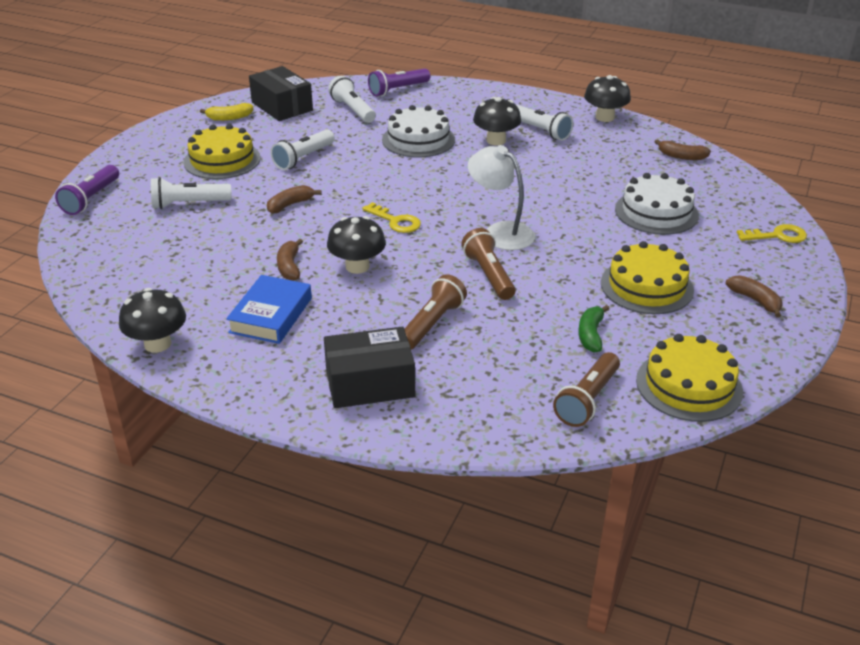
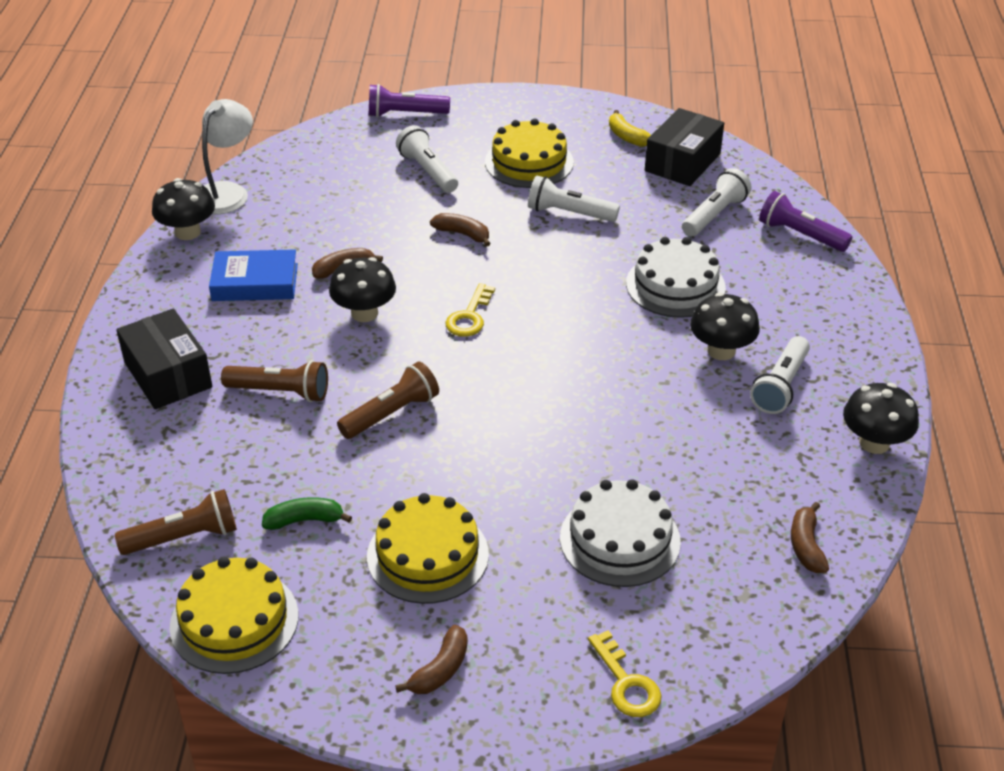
camera: 70 degrees right, 5 degrees up
white lamp [468,145,535,250] -> white lamp moved to [202,99,253,214]
brown flashlight [553,352,620,427] -> brown flashlight turned 150 degrees clockwise [115,489,237,555]

